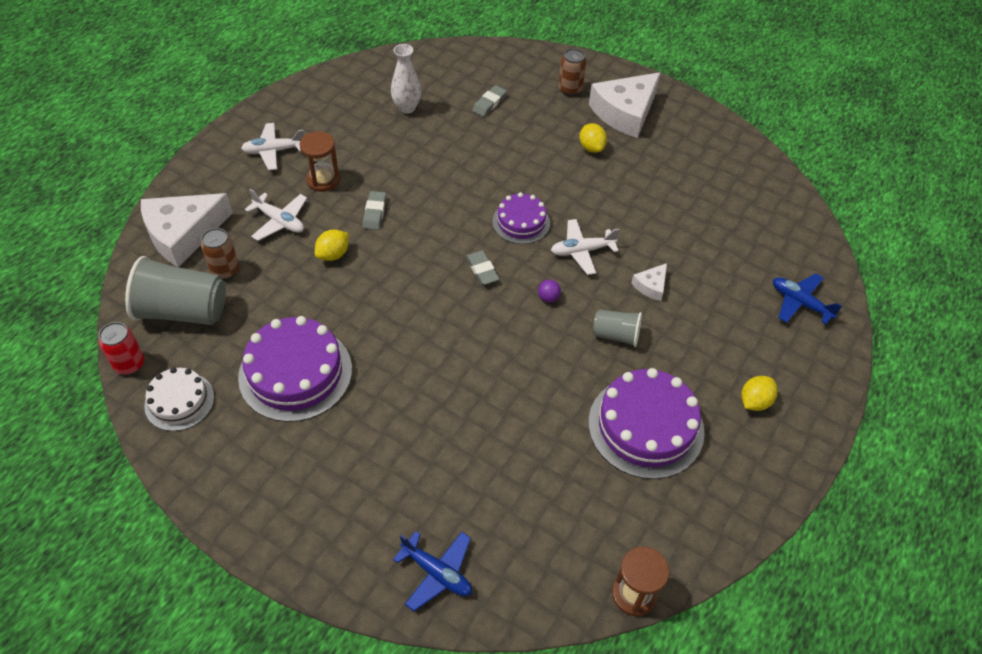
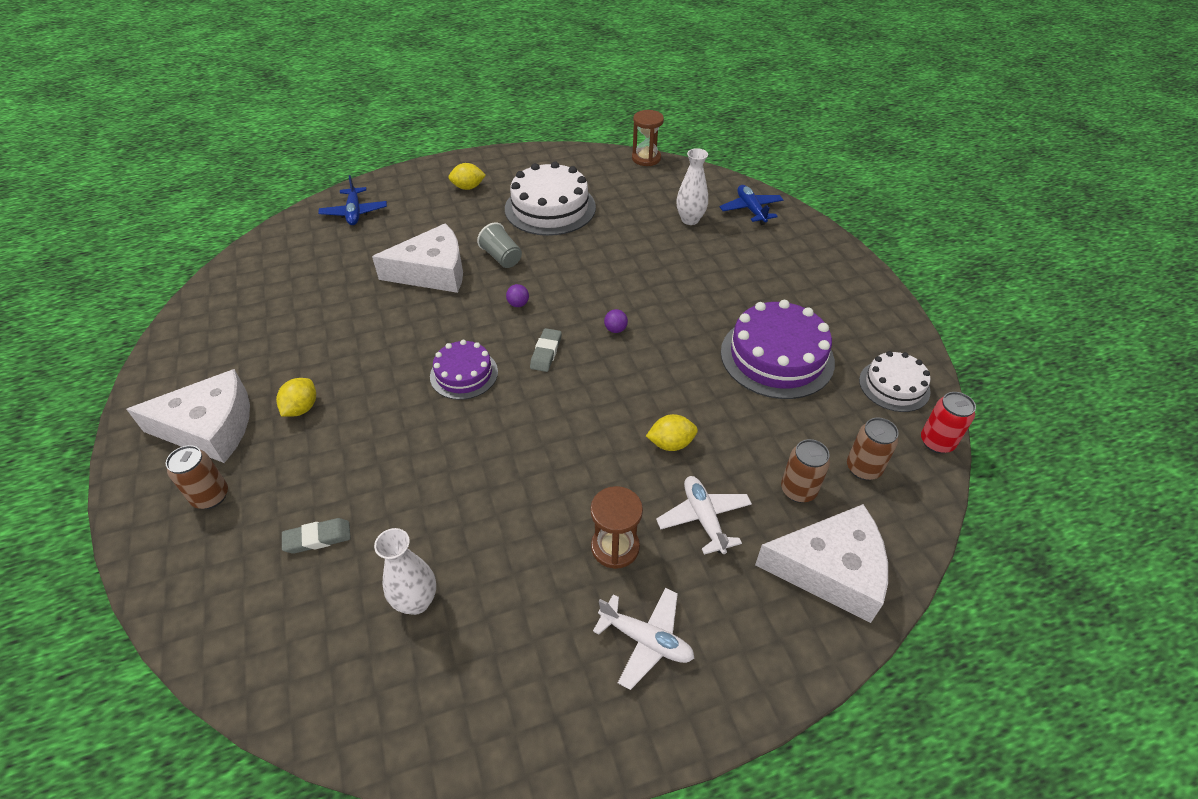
camera: 140 degrees left, 5 degrees down
grey cup [125,256,226,325] -> brown can [847,418,899,480]
grey eraser [363,191,386,230] -> none
white plane [551,219,619,275] -> none
purple cake [588,368,705,479] -> white cake [505,161,596,236]
white cheese [631,263,667,301] -> white cheese [372,223,463,293], size x2.20
none -> purple ball [604,309,628,333]
none -> white vase [676,148,708,225]

